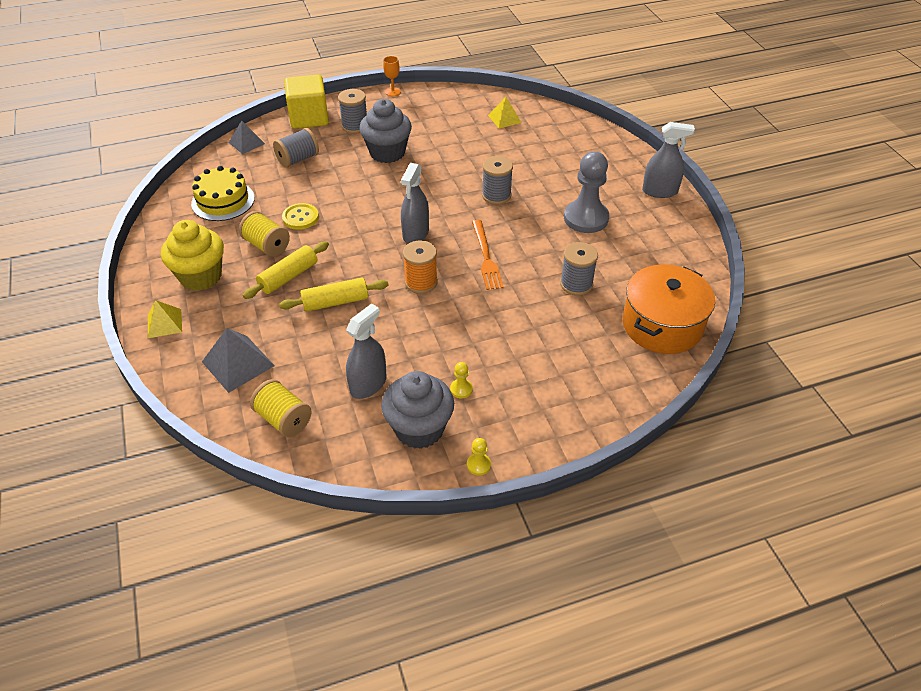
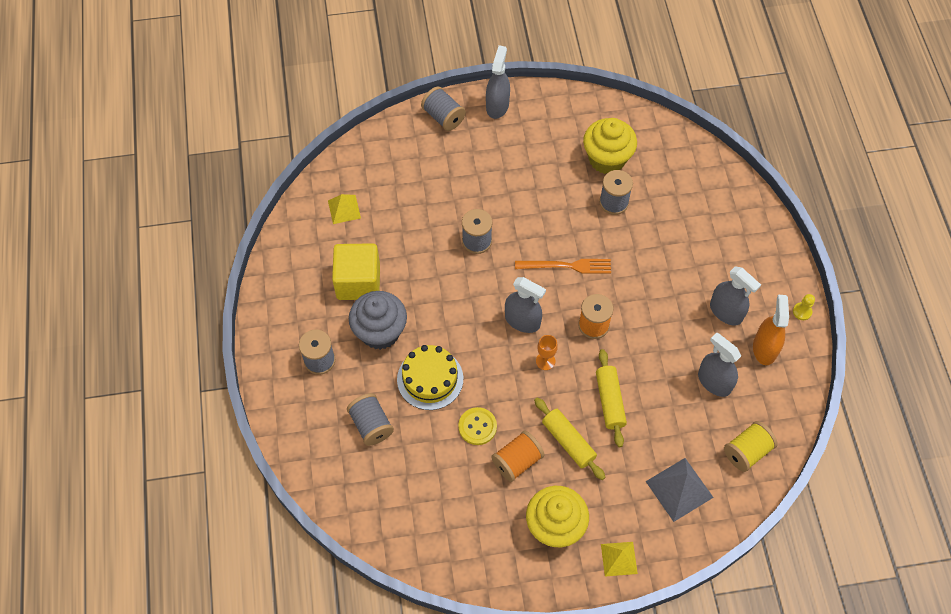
camera: 80 degrees left, 15 degrees up
yellow cake [191,166,255,221] -> yellow cake moved to [397,345,463,410]
grey pyramid [229,120,265,154] -> none
yellow spool [239,211,290,257] -> orange spool [491,431,544,482]
yellow cube [284,74,329,129] -> yellow cube moved to [332,243,380,300]
grey cupcake [381,371,454,449] -> orange spray bottle [753,295,789,365]
orange goblet [383,56,401,96] -> orange goblet moved to [536,335,558,370]
yellow pawn [450,362,473,398] -> grey spray bottle [710,266,761,325]
grey pawn [564,151,609,233] -> none
orange pot [623,264,715,354] -> none
none -> grey spool [421,87,466,131]
none -> yellow cupcake [583,118,637,174]

